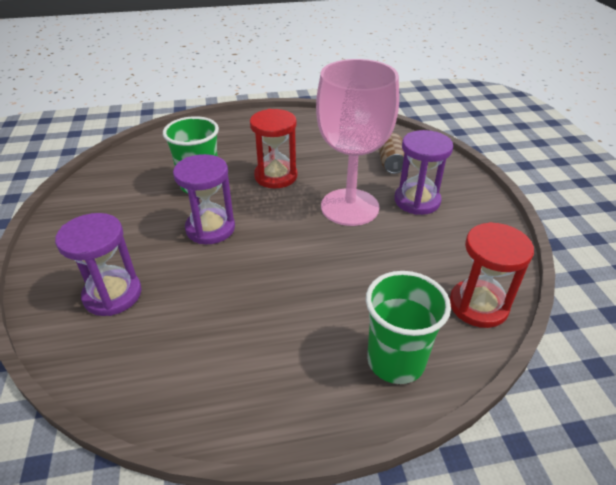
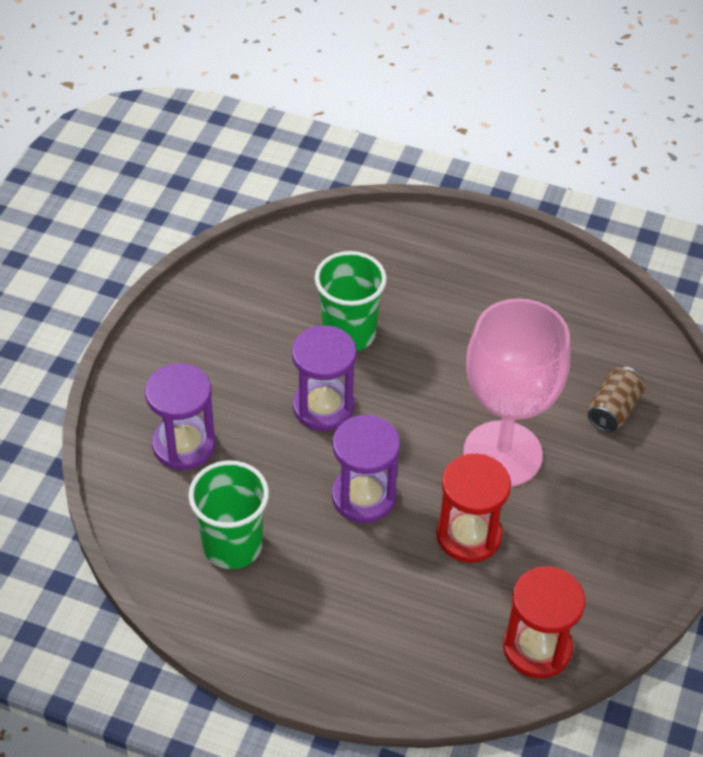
camera: 30 degrees right, 10 degrees up
red hourglass [250,109,297,189] -> red hourglass moved to [436,453,511,563]
green cup [366,271,451,384] -> green cup moved to [188,461,269,569]
purple hourglass [394,130,453,215] -> purple hourglass moved to [332,415,400,523]

